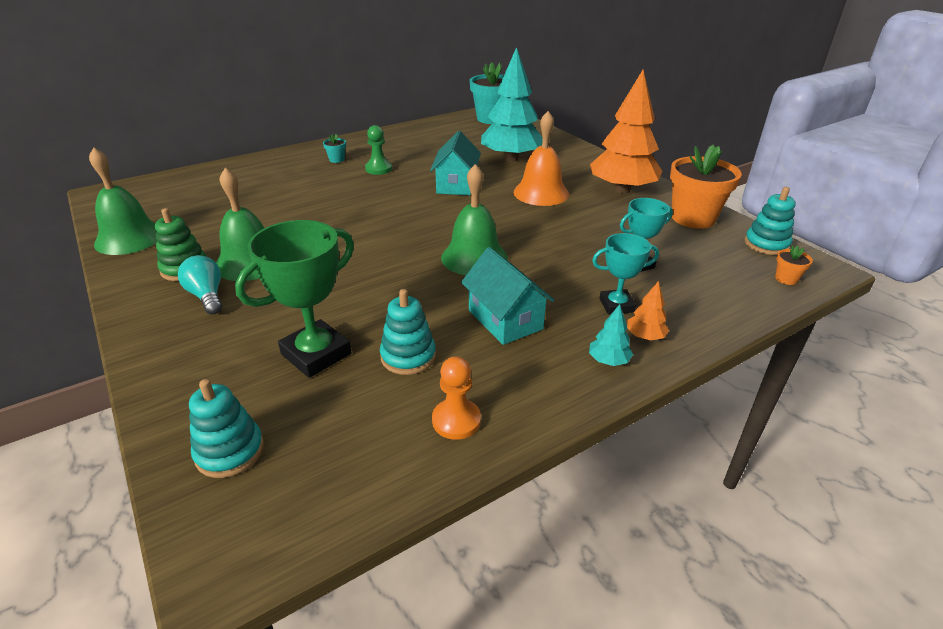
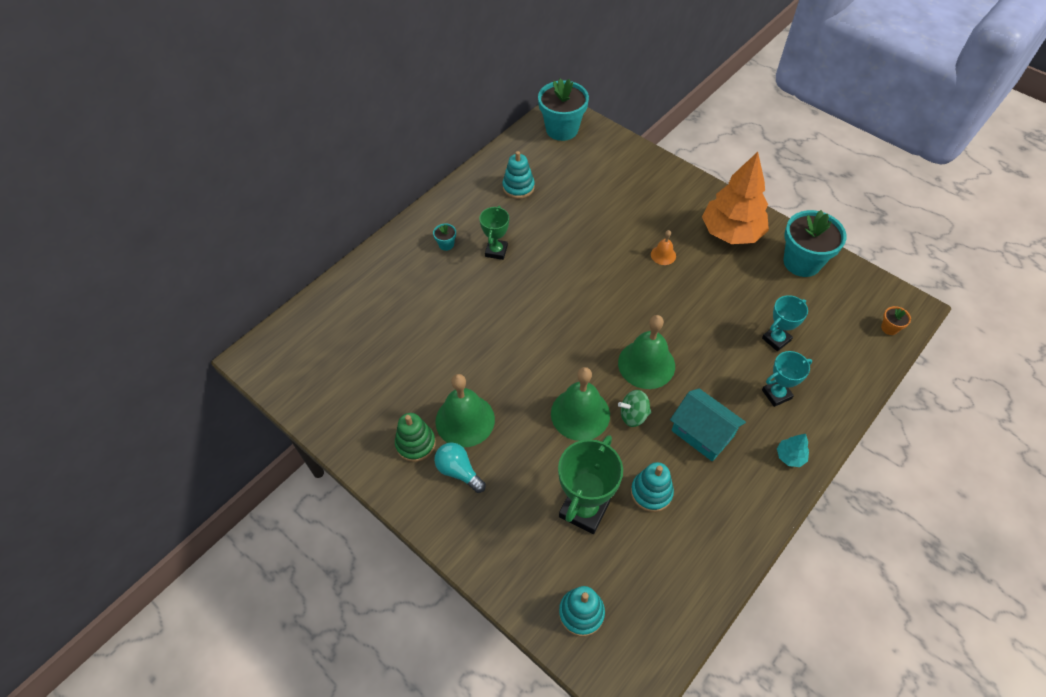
camera: 15 degrees left, 20 degrees up
green bell [89,147,157,255] -> green bell moved to [551,367,610,441]
green pawn [365,125,392,175] -> green trophy [479,206,509,260]
turquoise house [430,131,481,195] -> none
orange pawn [432,356,481,440] -> none
turquoise tree [481,47,542,162] -> none
orange bell [514,111,569,206] -> orange bell [651,230,676,265], size x0.49
orange tree [627,281,669,341] -> none
orange flower pot [670,145,742,229] -> turquoise flower pot [783,210,847,277]
turquoise stacking toy [744,187,796,255] -> turquoise stacking toy moved to [502,151,535,199]
none -> green spinning top [618,390,651,427]

